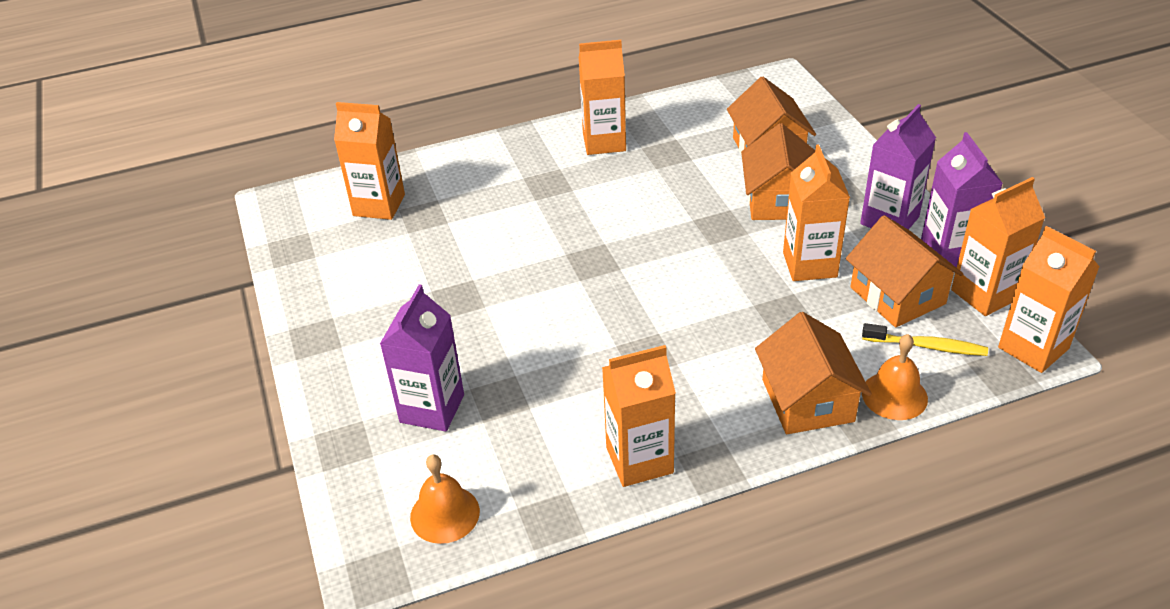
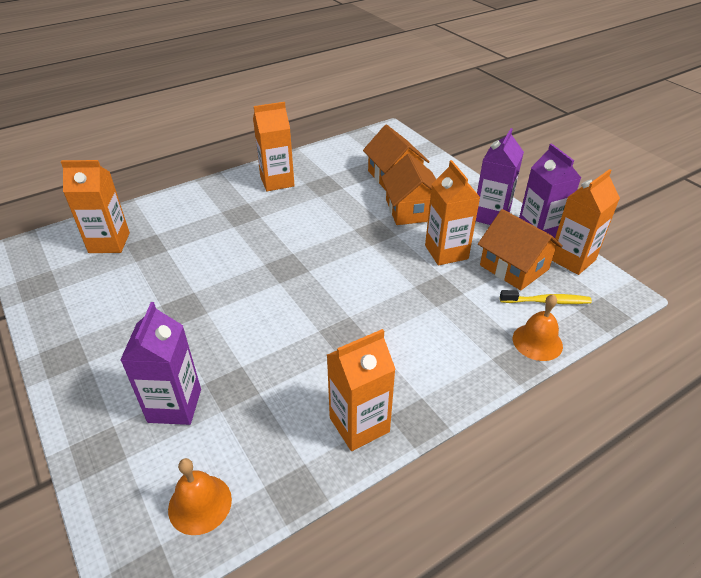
camera: 15 degrees left, 0 degrees up
orange house [755,312,872,434] -> none
orange carton [998,226,1100,373] -> none

